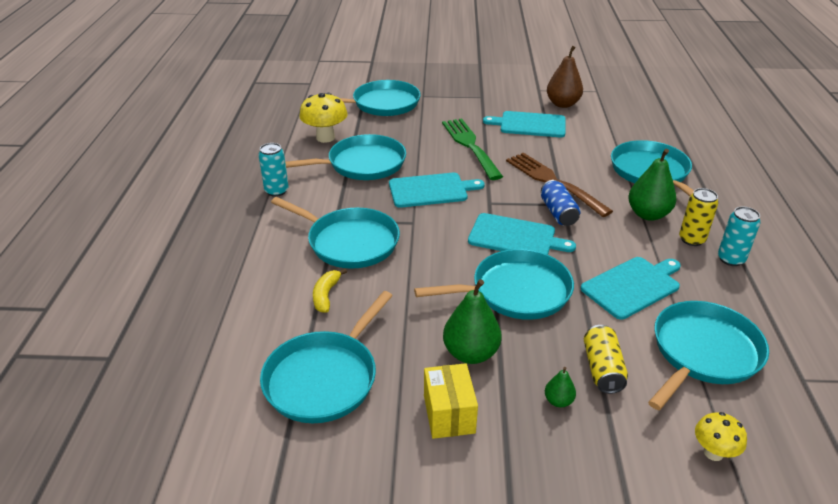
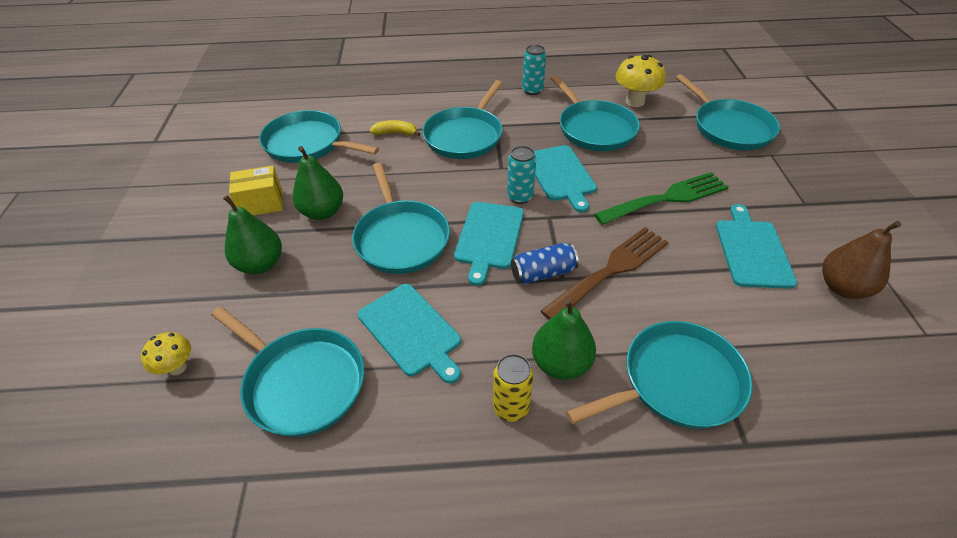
camera: 85 degrees right, 10 degrees up
green pear [545,367,576,407] -> green pear [223,195,282,274], size x2.01
yellow can [584,325,628,394] -> none
turquoise can [718,207,760,266] -> turquoise can moved to [507,146,536,204]

